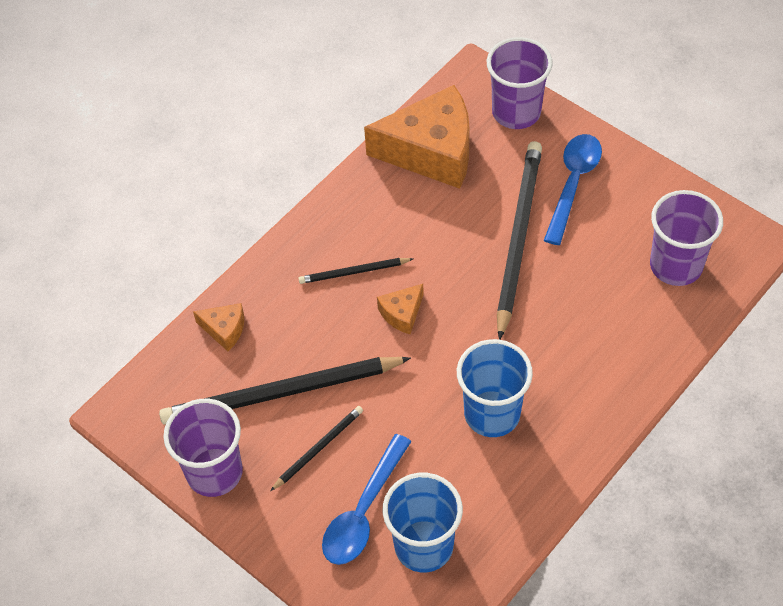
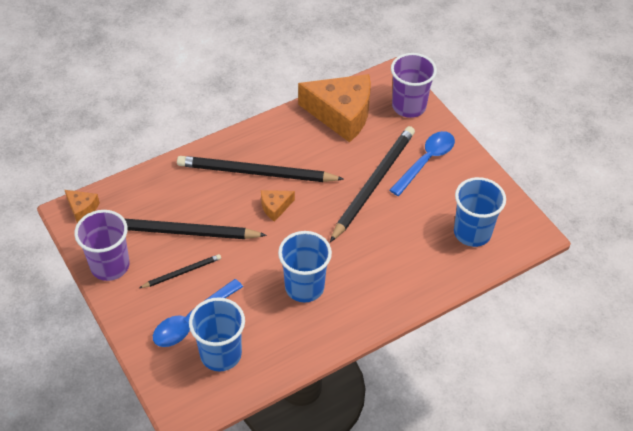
camera: 15 degrees right, 5 degrees down
orange cheese [193,303,244,351] -> orange cheese moved to [65,190,100,223]
black pencil [298,258,413,284] -> black pencil [177,156,343,182], size x2.07
purple cup [650,190,723,286] -> blue cup [454,177,506,247]

